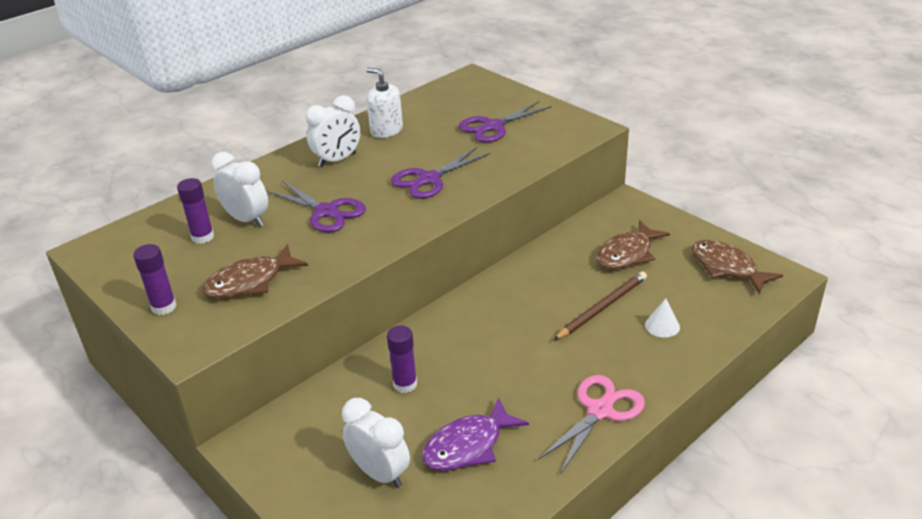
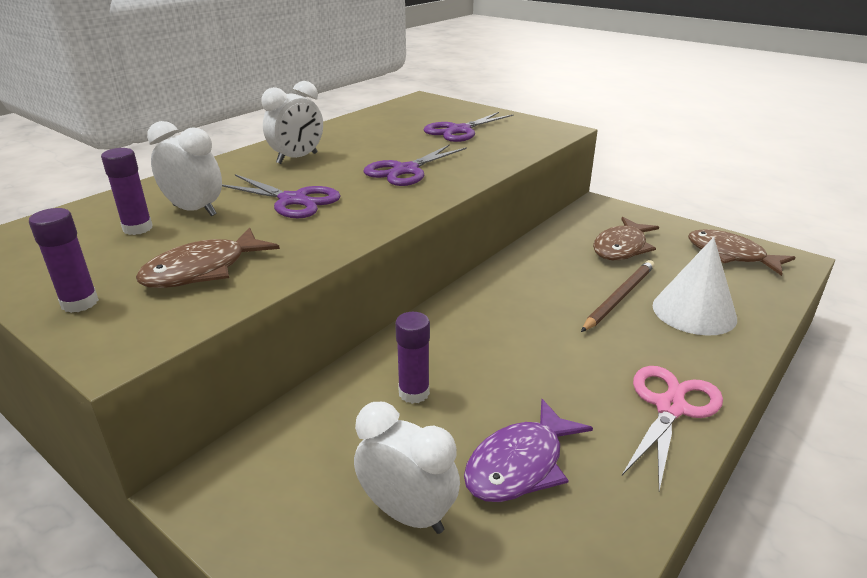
camera: 10 degrees left, 5 degrees down
white soap dispenser [366,68,403,138] -> none
white cone [645,299,680,337] -> white cone [653,237,737,336], size x2.04

